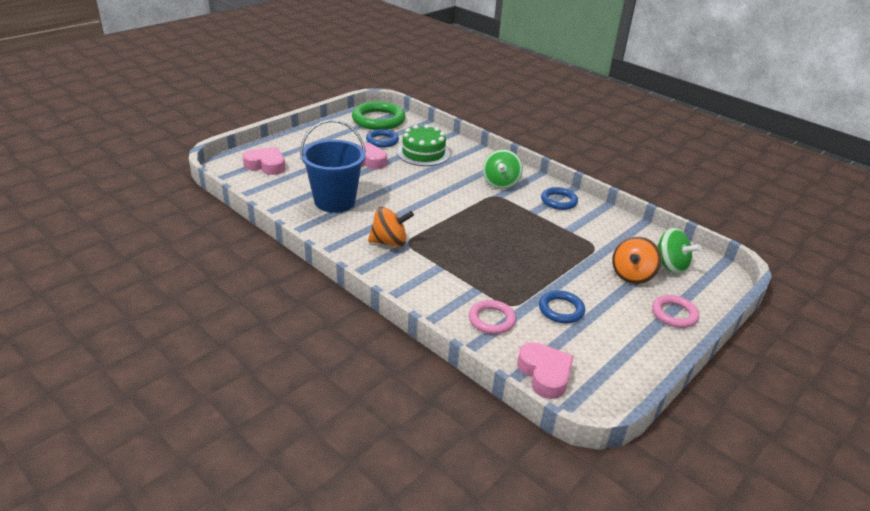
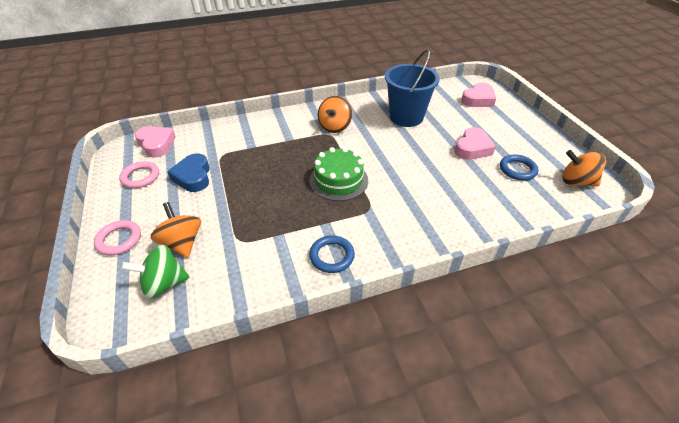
camera: 120 degrees right, 10 degrees up
green ring [352,101,406,130] -> orange spinning top [562,150,606,187]
green cake [397,124,450,166] -> green cake moved to [309,147,368,201]
pink ring [469,300,516,334] -> pink ring moved to [119,161,159,188]
green spinning top [483,150,523,189] -> none
pink heart [517,343,574,399] -> pink heart turned 135 degrees counterclockwise [135,126,176,158]
blue ring [539,290,585,323] -> blue heart [167,153,210,192]

